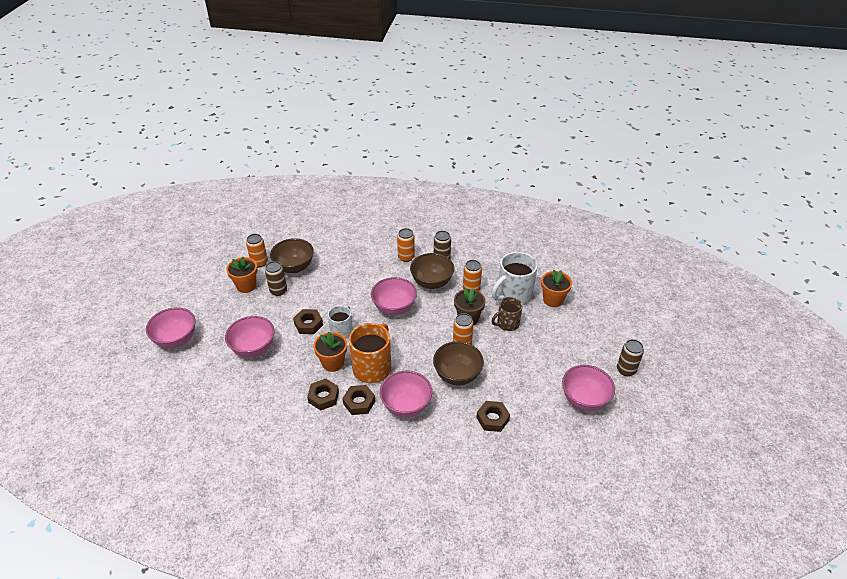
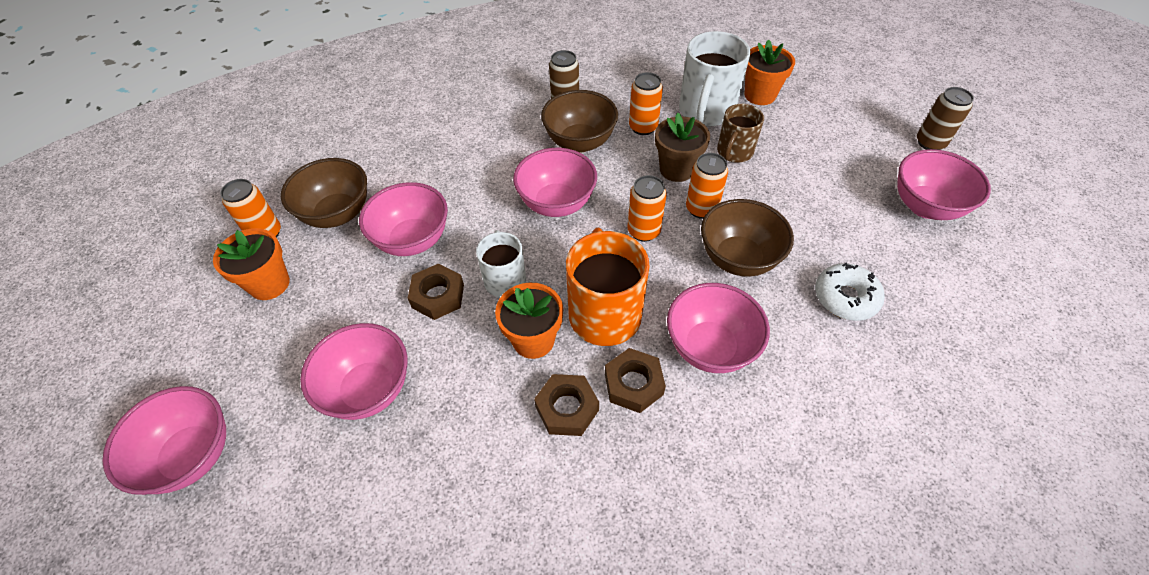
camera: 30 degrees left, 10 degrees up
brown can [265,261,287,296] -> none
orange can [397,228,415,262] -> orange can moved to [627,175,667,242]
brown nut [476,401,510,432] -> white donut [815,263,885,321]
none -> pink bowl [359,182,448,256]

